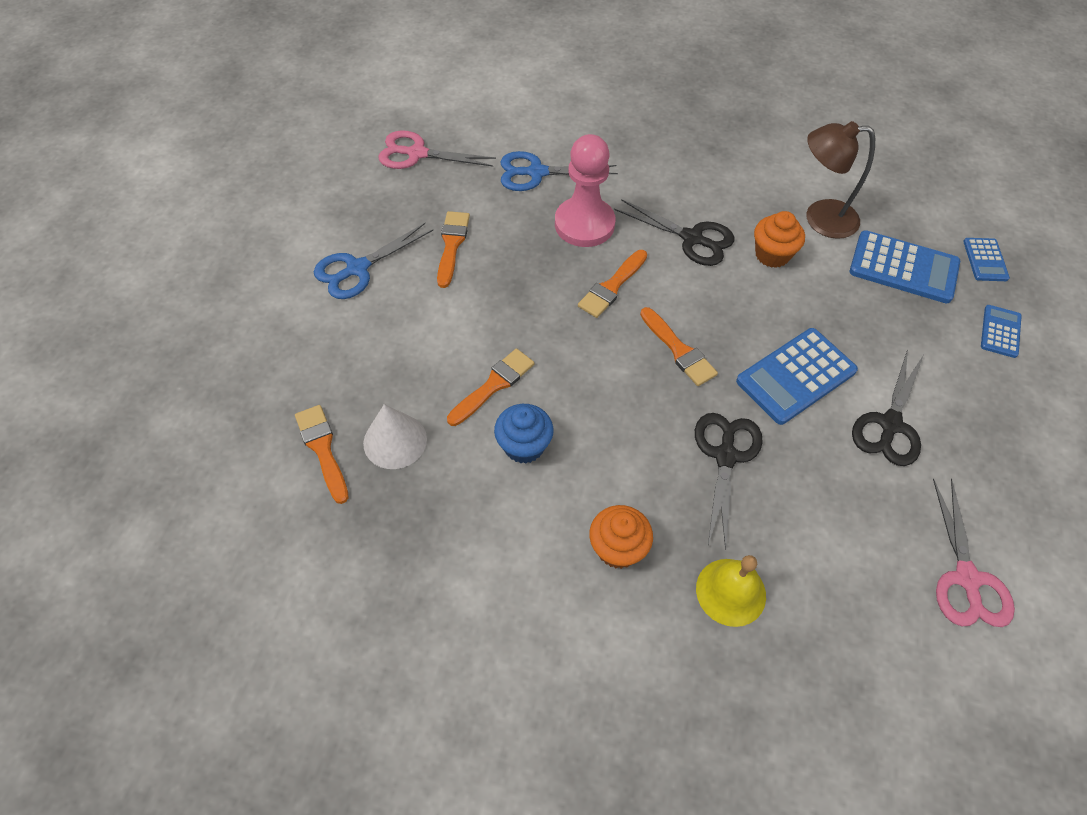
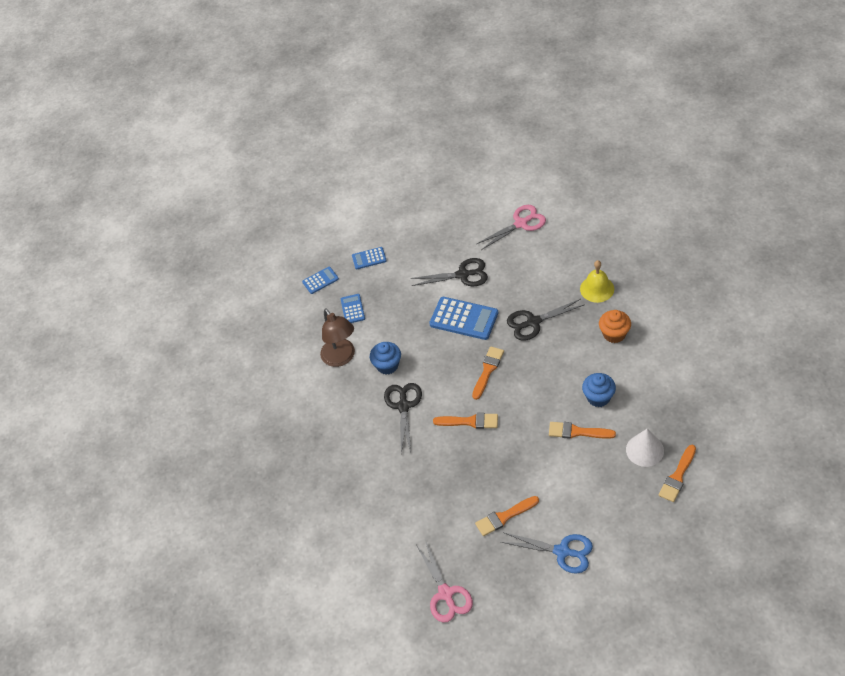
camera: 115 degrees left, 5 degrees down
blue scissors [500,151,618,191] -> none
pink pawn [555,134,615,247] -> none
orange cupcake [754,211,805,268] -> blue cupcake [370,342,401,375]
blue calculator [850,230,960,303] -> blue calculator [341,294,365,323], size x0.55

